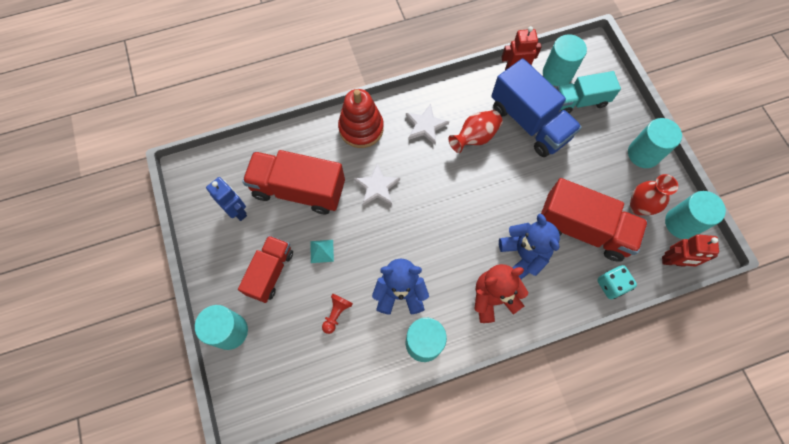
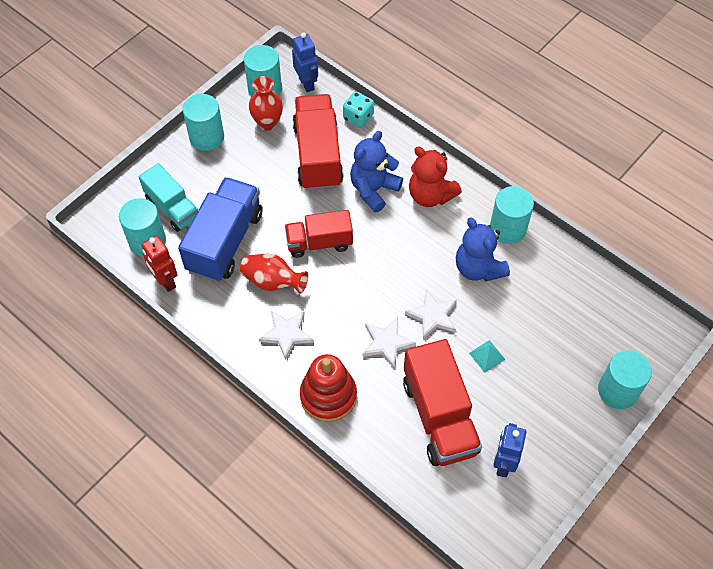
camera: 120 degrees left, 10 degrees down
red truck [238,235,293,303] -> red truck moved to [285,210,353,258]
red pawn [322,294,353,334] -> none
red robot [662,234,719,267] -> blue robot [292,32,318,92]
none -> white star [405,290,457,339]

